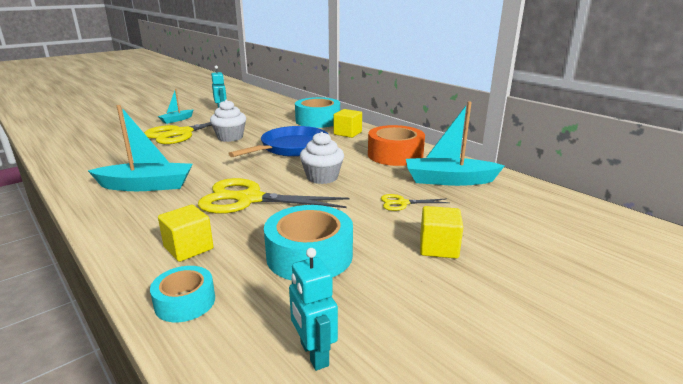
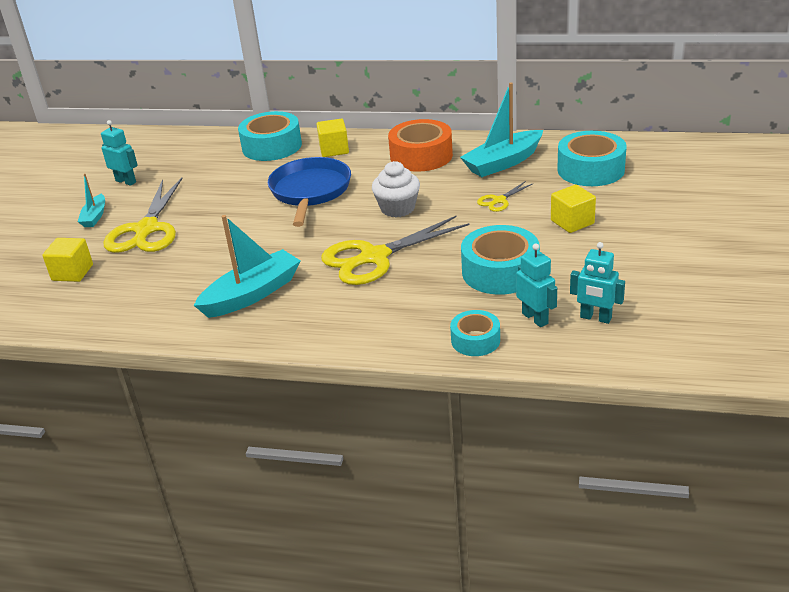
camera: 35 degrees left, 10 degrees up
yellow cube [158,205,214,262] -> yellow cube moved to [42,238,93,282]
white cupcake [210,100,246,142] -> none
none -> turquoise robot [516,243,557,327]
none -> turquoise tape [557,131,627,186]

